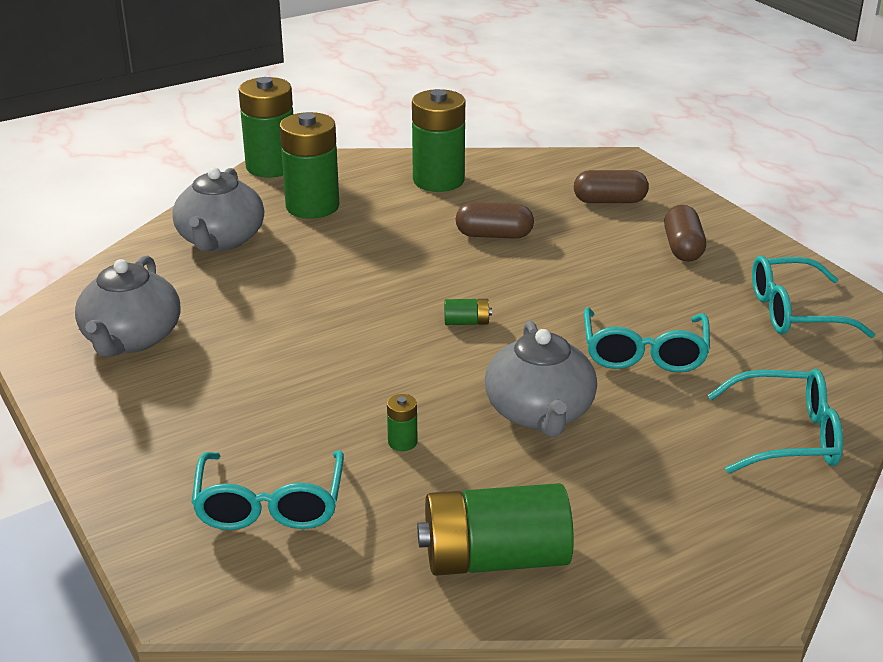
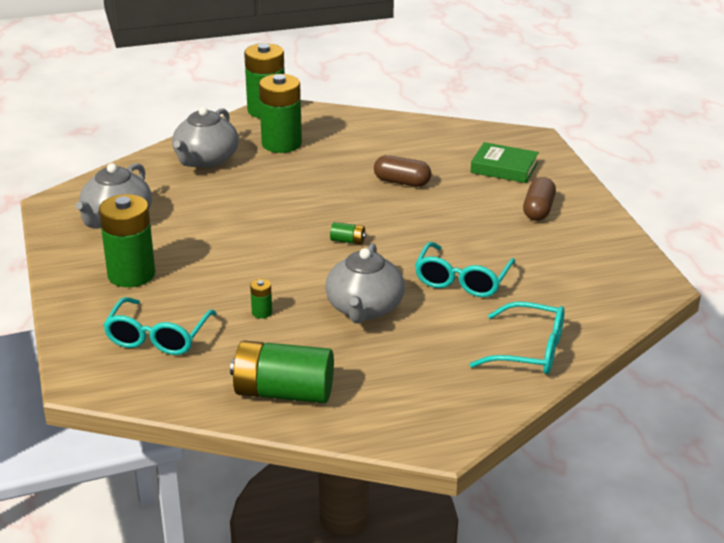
camera: 15 degrees right, 0 degrees up
green battery [412,89,465,192] -> green battery moved to [99,194,155,287]
brown capsule [574,170,649,203] -> green book [470,142,539,183]
turquoise glasses [752,255,875,338] -> none

